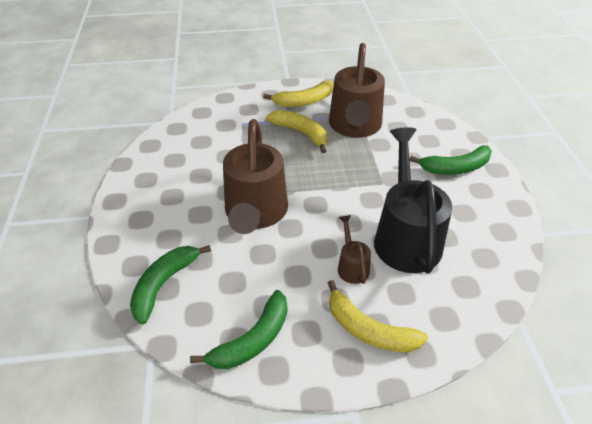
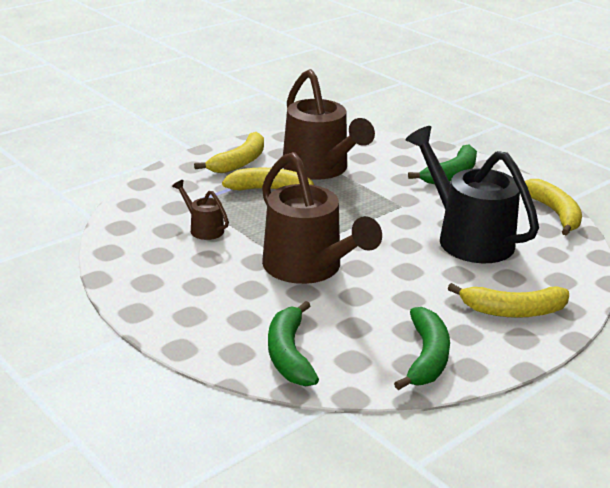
camera: 35 degrees left, 15 degrees down
brown watering can [338,215,371,284] -> brown watering can moved to [172,180,229,240]
none -> yellow banana [525,179,582,236]

